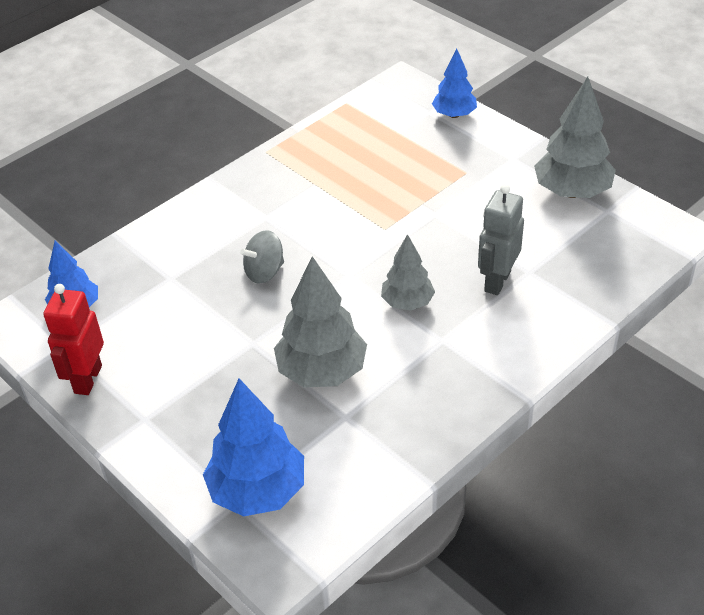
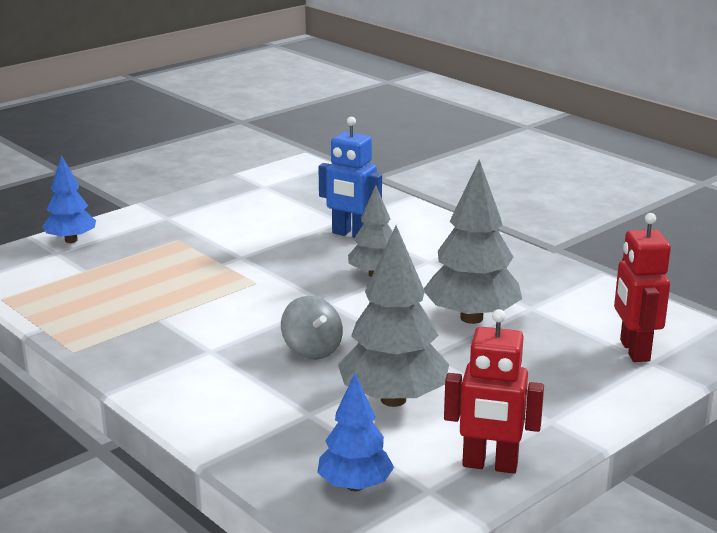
camera: 90 degrees left, 20 degrees down
blue tree [203,378,304,516] -> red robot [614,213,671,362]
grey robot [478,184,524,295] -> blue robot [319,117,382,238]
grey tree [534,77,616,198] -> grey tree moved to [338,225,449,407]

